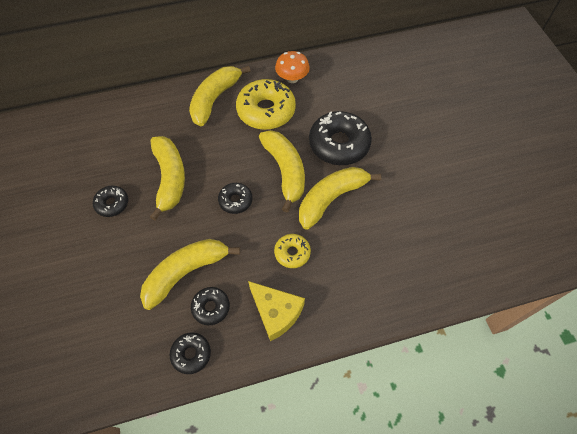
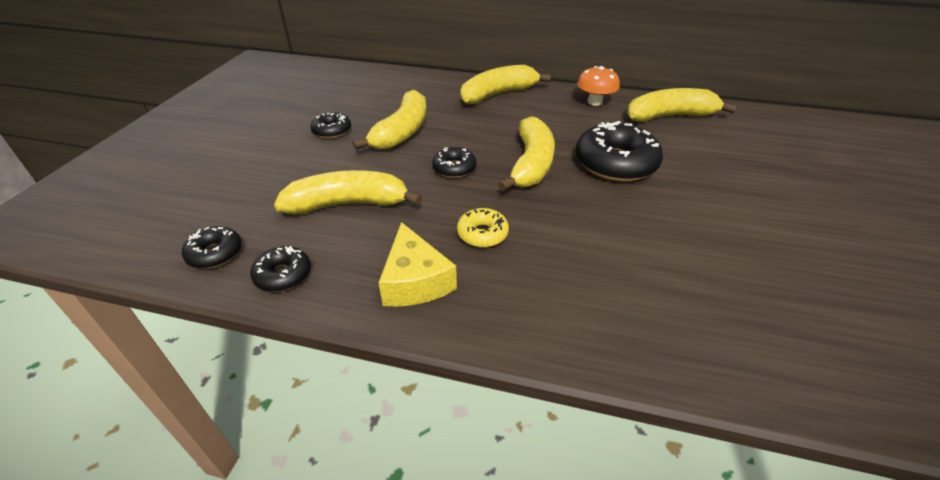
camera: 30 degrees right, 20 degrees down
black donut [191,287,230,325] -> black donut moved to [182,226,242,269]
yellow donut [236,79,296,130] -> none
yellow banana [299,167,381,230] -> yellow banana moved to [627,88,737,122]

